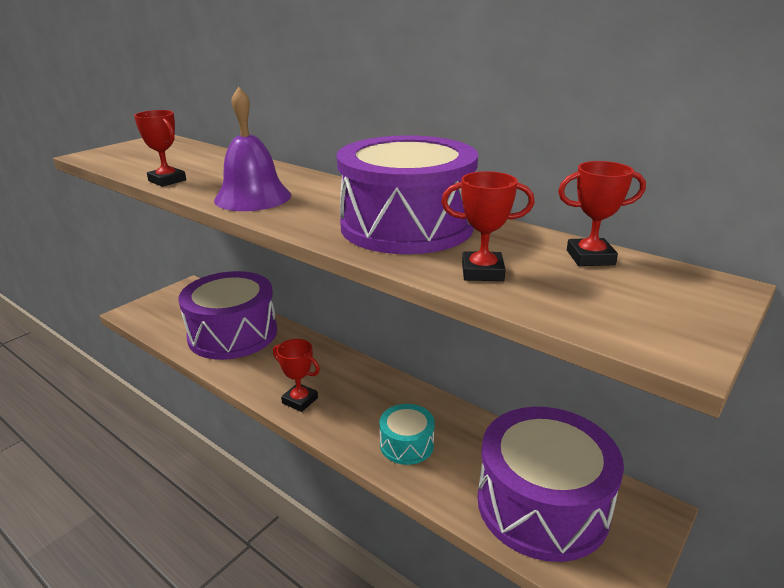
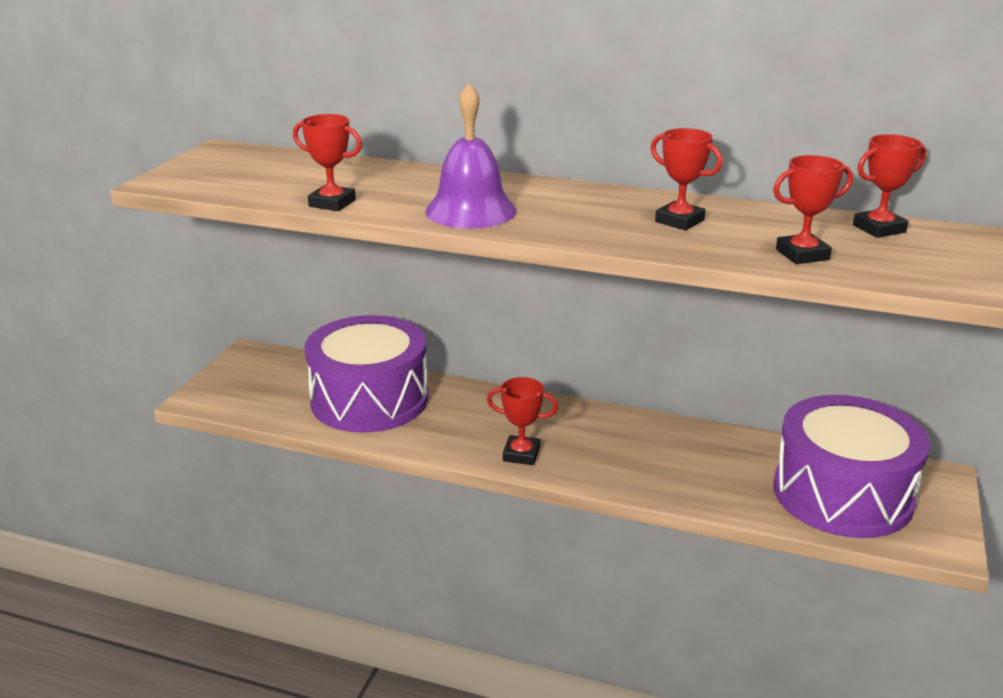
camera: 20 degrees left, 0 degrees up
purple drum [337,135,478,254] -> red trophy [651,128,723,230]
turquoise drum [379,404,435,465] -> none

